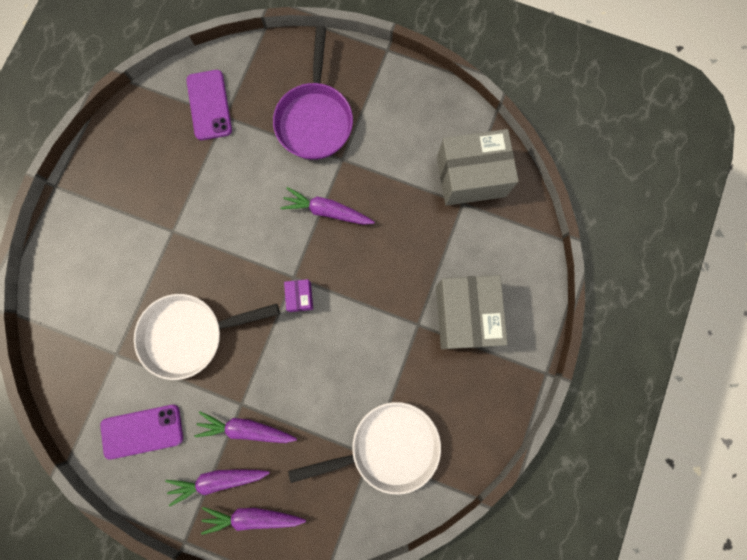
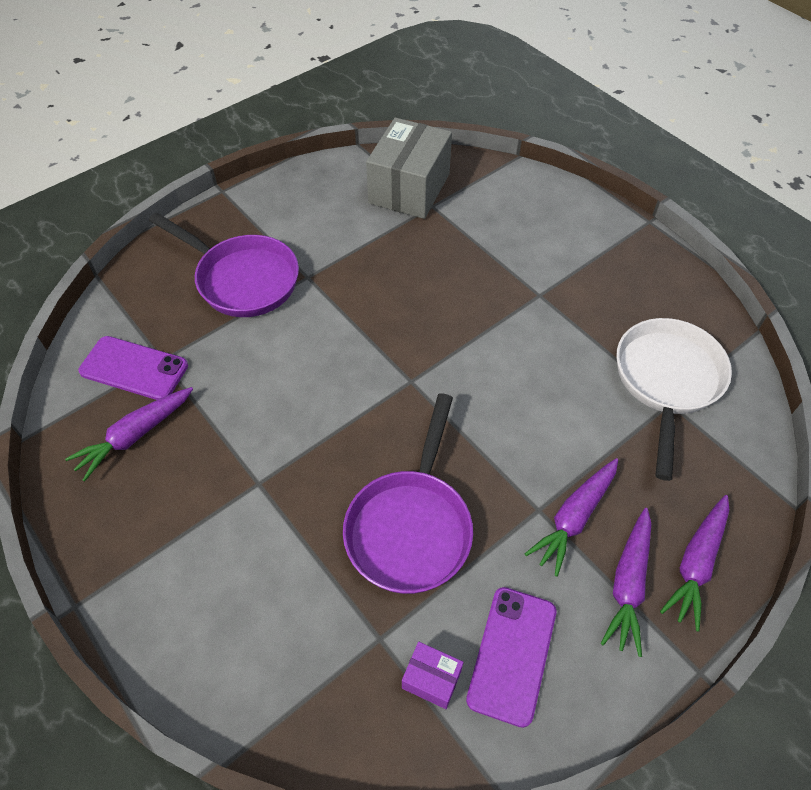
camera: 60 degrees left, 25 degrees down
white pan [134,294,280,380] -> purple pan [343,393,473,594]
purple carrot [280,187,375,225] -> purple carrot moved to [65,387,193,482]
purple box [284,279,313,312] -> purple box moved to [402,642,464,709]
grey box [436,275,508,349] -> none

